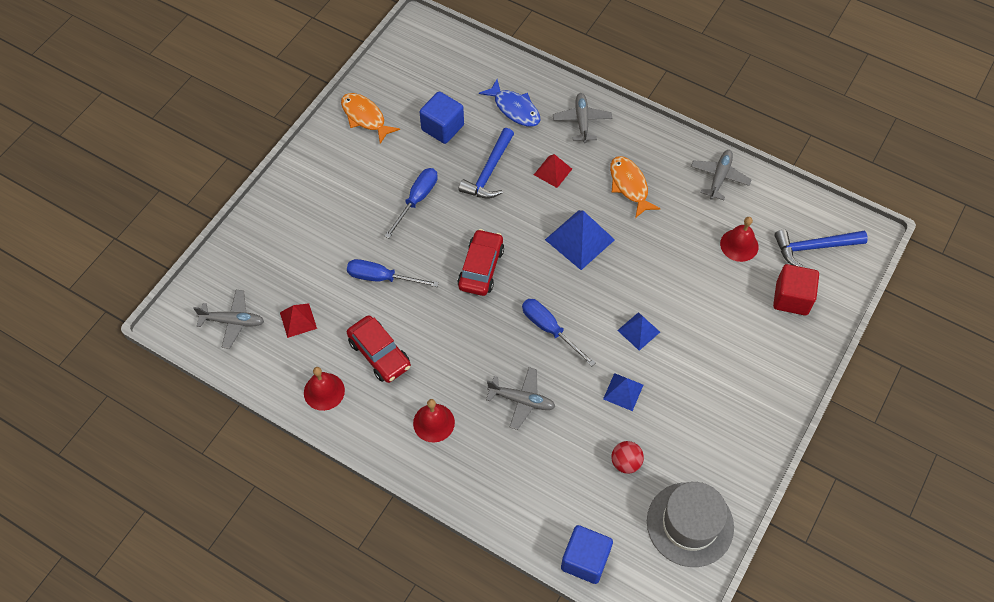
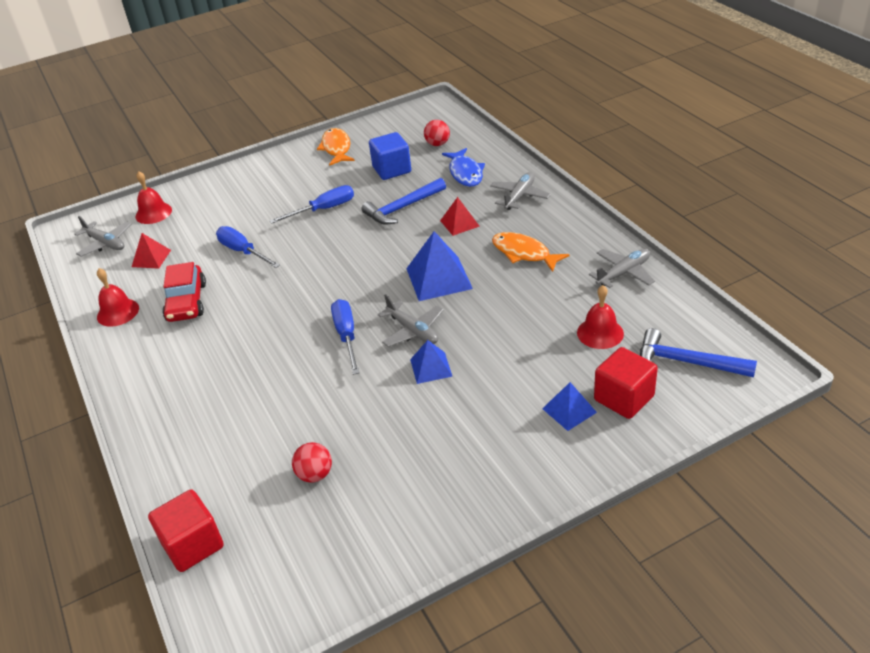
camera: 35 degrees right, 20 degrees down
red bell [413,399,455,442] -> red bell moved to [135,171,172,224]
red car [457,229,504,296] -> none
grey plane [486,367,555,430] -> grey plane moved to [378,294,444,347]
blue cube [561,525,613,584] -> red cube [148,489,224,572]
blue pyramid [603,373,643,411] -> blue pyramid moved to [542,382,597,431]
orange fish [610,156,661,218] -> orange fish turned 60 degrees counterclockwise [492,232,570,272]
grey hat [647,482,734,567] -> none
none -> red ball [424,120,450,146]

